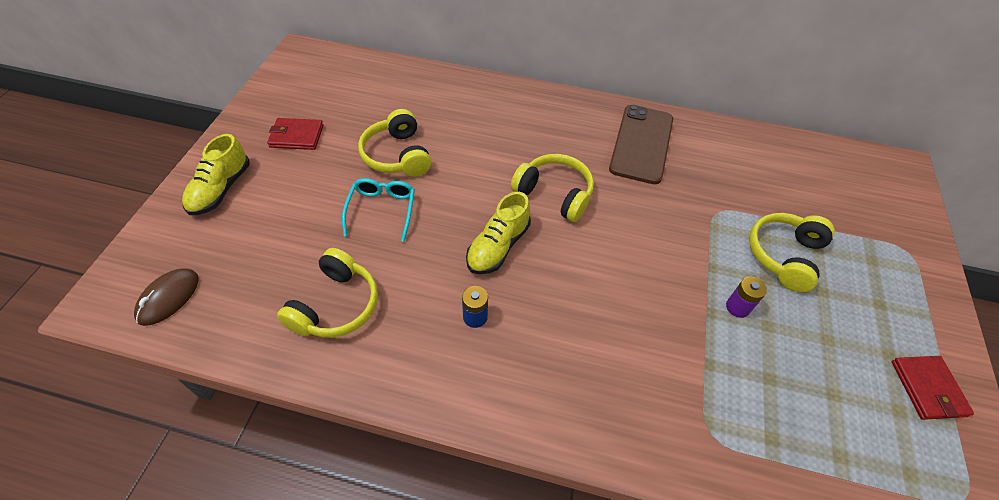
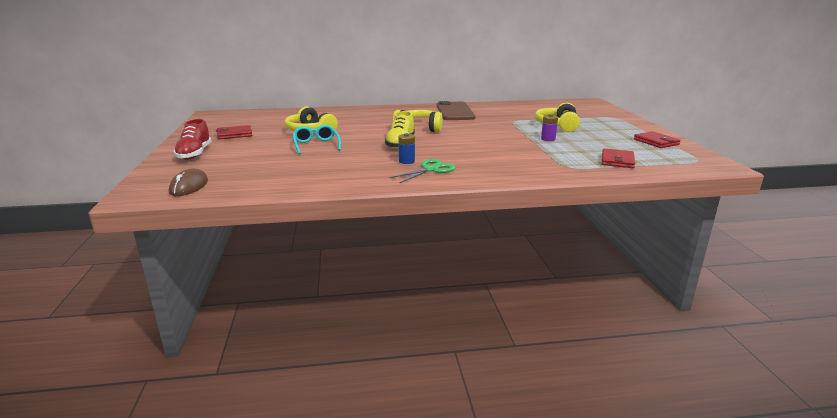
camera: 20 degrees left, 30 degrees down
yellow shoe [182,134,250,215] -> red shoe [173,119,212,160]
yellow headphones [277,248,378,338] -> none
none -> green scissors [389,159,456,183]
none -> red wallet [602,149,635,168]

